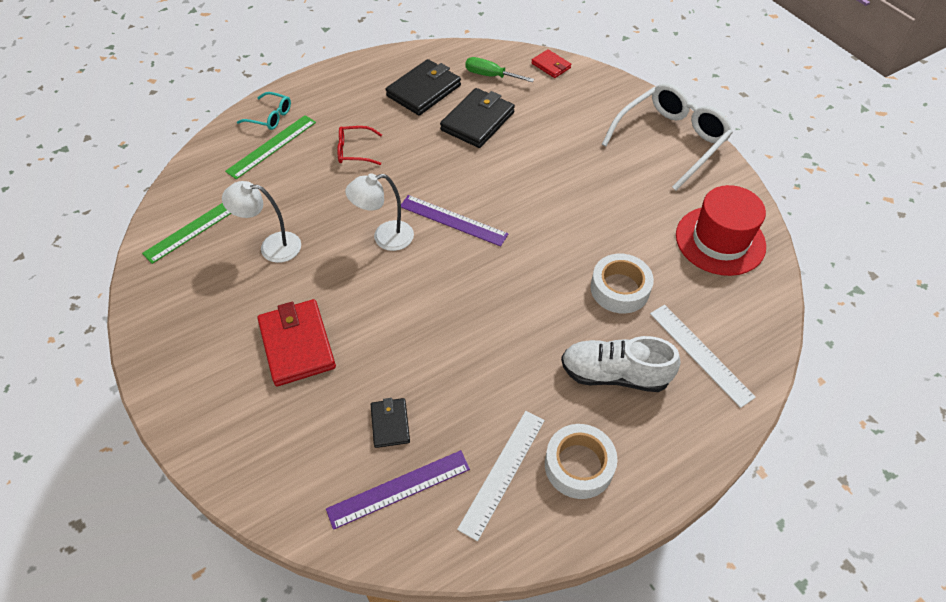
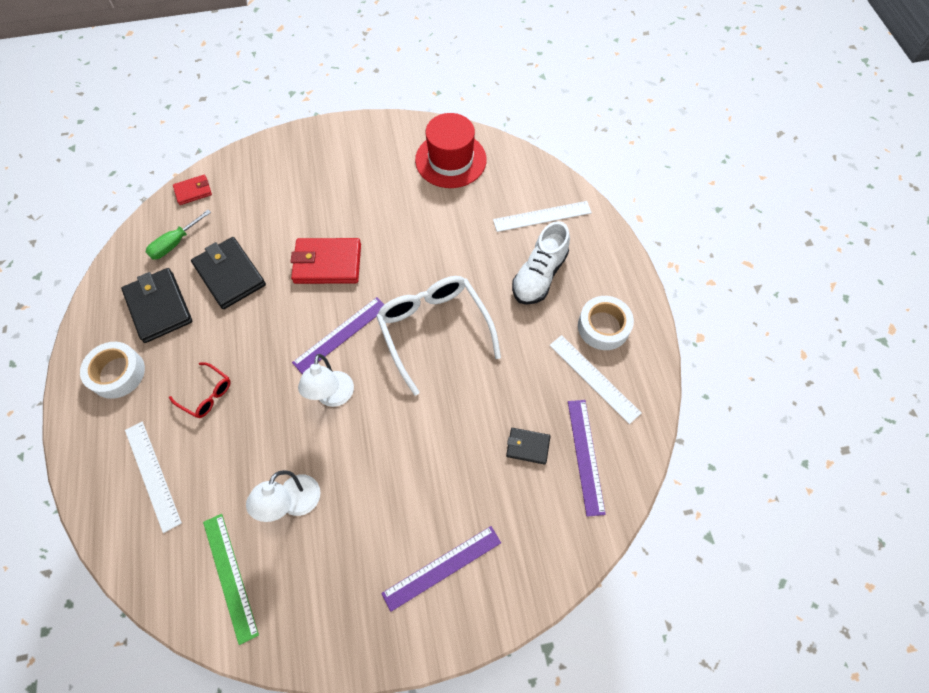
camera: 70 degrees left, 10 degrees up
green ruler [225,115,316,179] -> white ruler [125,422,182,533]
turquoise glasses [237,92,291,130] -> none
red wallet [257,299,336,386] -> red wallet moved to [290,238,361,284]
red glasses [337,126,382,165] -> red glasses turned 75 degrees counterclockwise [169,362,231,418]
white tape [590,254,654,313] -> white tape moved to [80,342,145,399]
white glasses [602,83,733,190] -> white glasses moved to [376,276,501,396]
none -> purple ruler [381,526,501,612]

